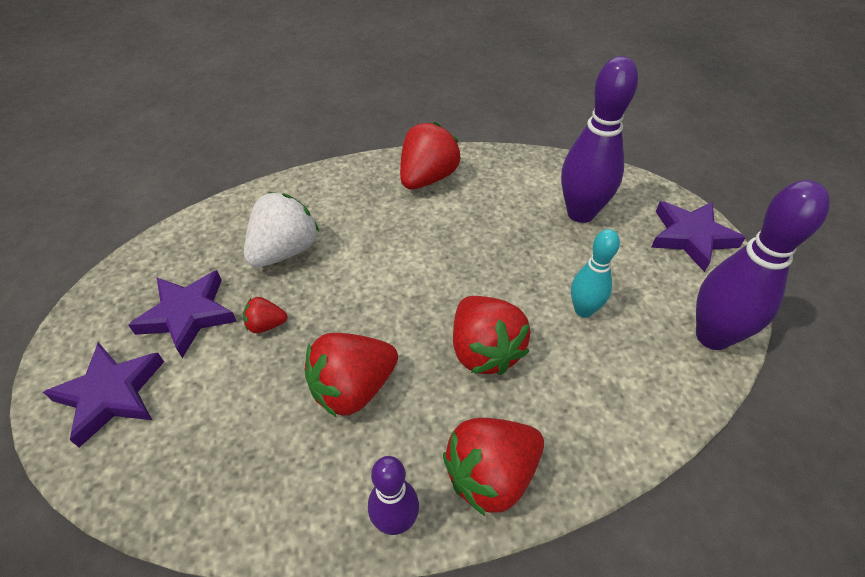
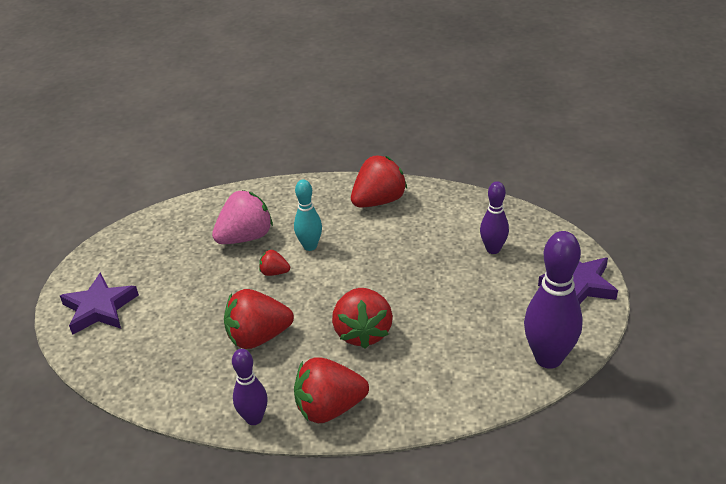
camera: 20 degrees right, 10 degrees down
purple star [128,270,237,358] -> none
red strawberry [243,297,288,333] -> red strawberry moved to [259,250,290,276]
white strawberry [244,192,319,268] -> pink strawberry [212,190,273,244]
purple bowling pin [561,56,638,223] -> purple bowling pin [480,181,509,254], size x0.58
turquoise bowling pin [571,229,620,318] -> turquoise bowling pin moved to [294,179,322,251]

